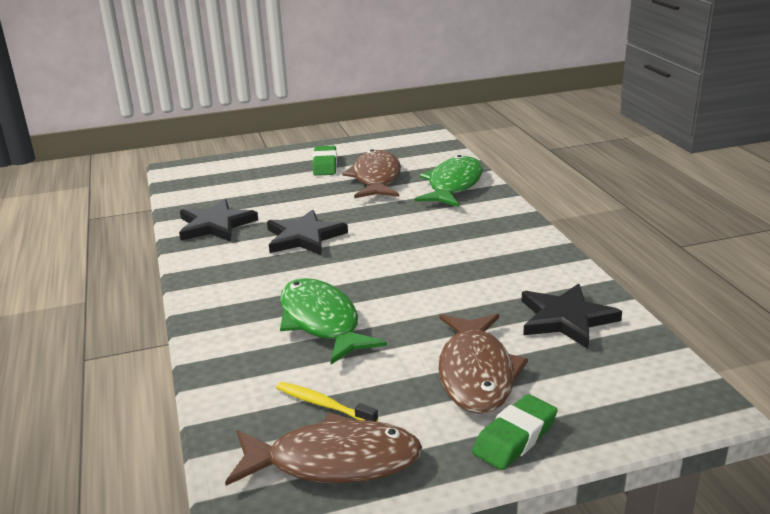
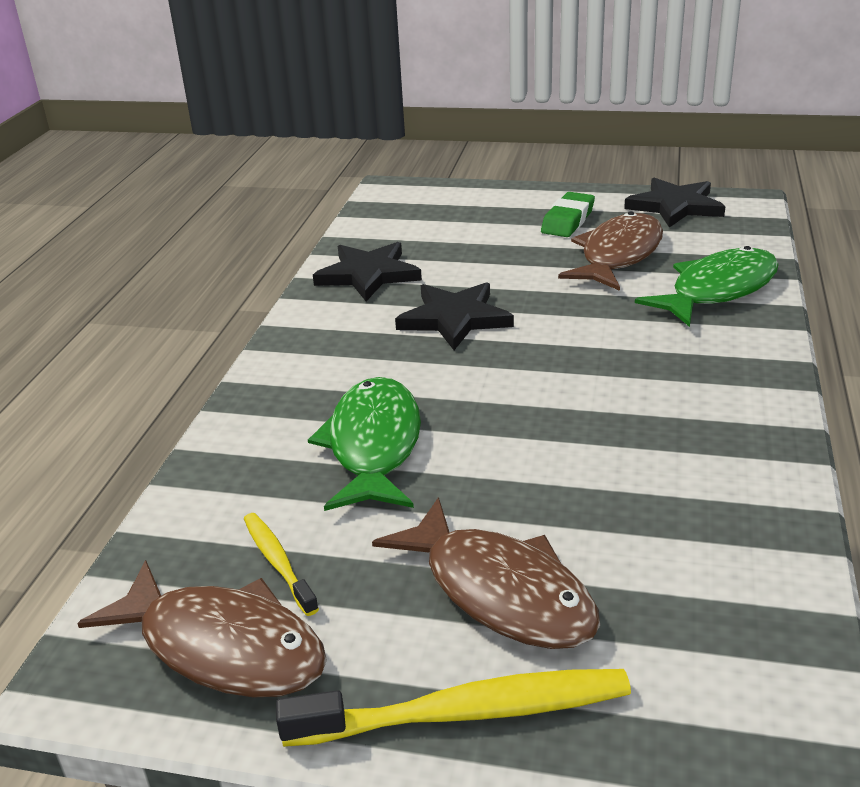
camera: 30 degrees right, 5 degrees up
brown fish [439,314,528,414] -> brown fish turned 75 degrees counterclockwise [372,497,600,649]
green eraser [472,394,558,470] -> yellow toothbrush [276,669,631,747]
black star [521,284,622,349] -> black star moved to [624,178,726,228]

